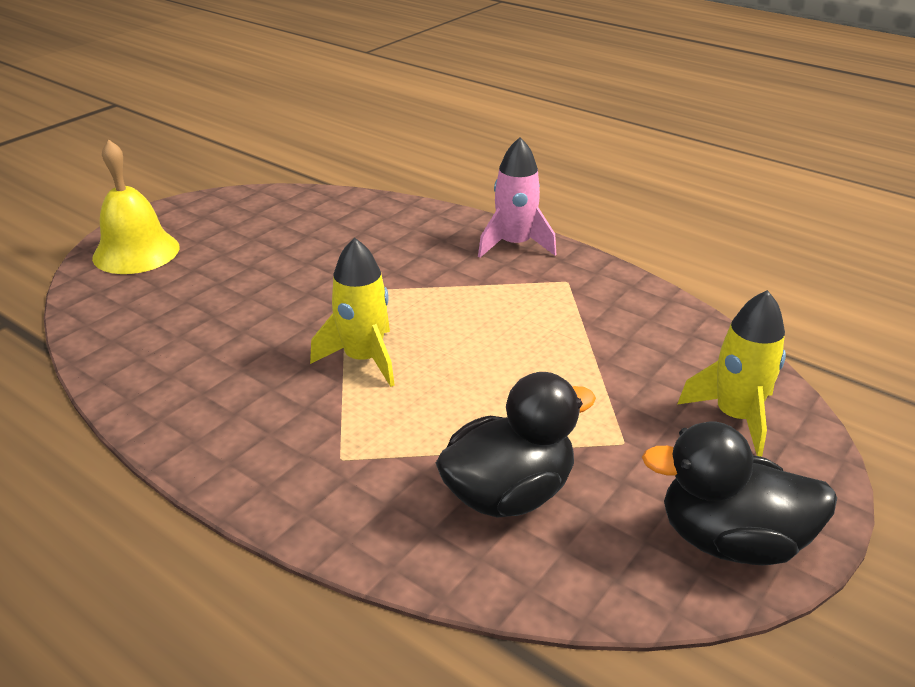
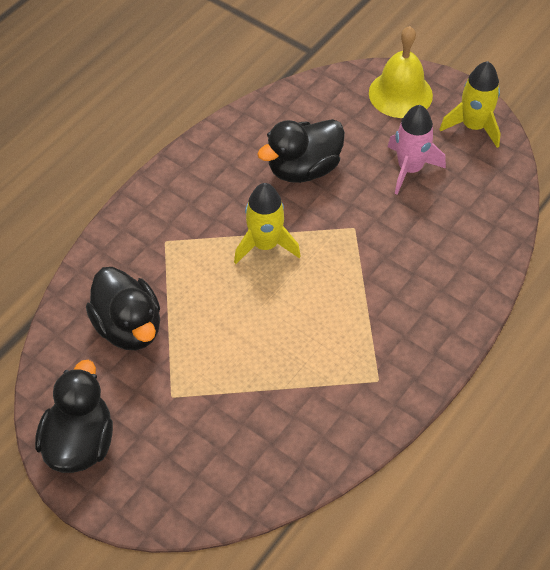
camera: 90 degrees right, 20 degrees up
pink rocket [478,137,556,258] -> pink rocket moved to [388,105,446,195]
yellow rocket [677,290,786,457] -> yellow rocket moved to [439,61,501,148]
none -> black duck [257,119,345,183]

